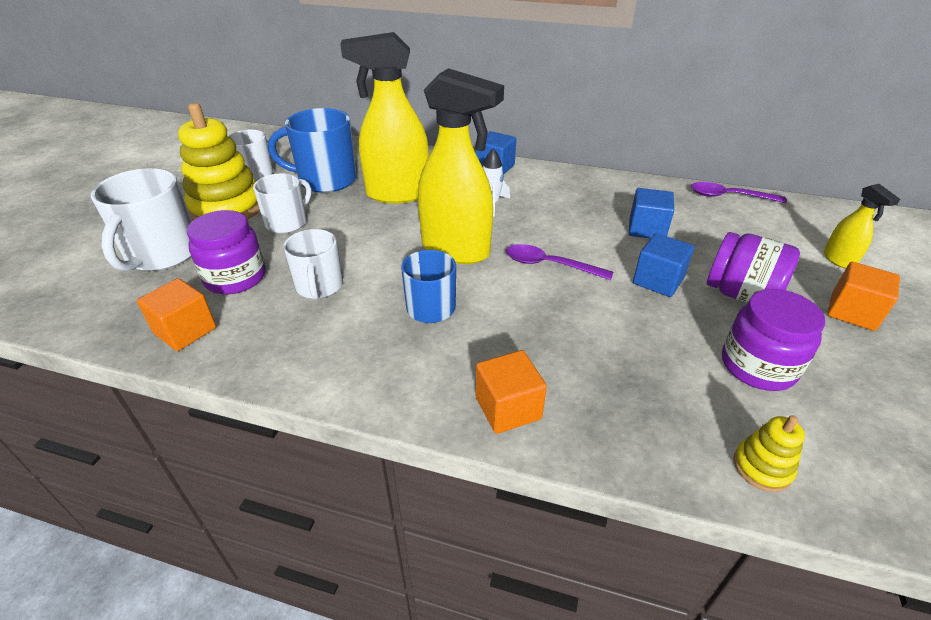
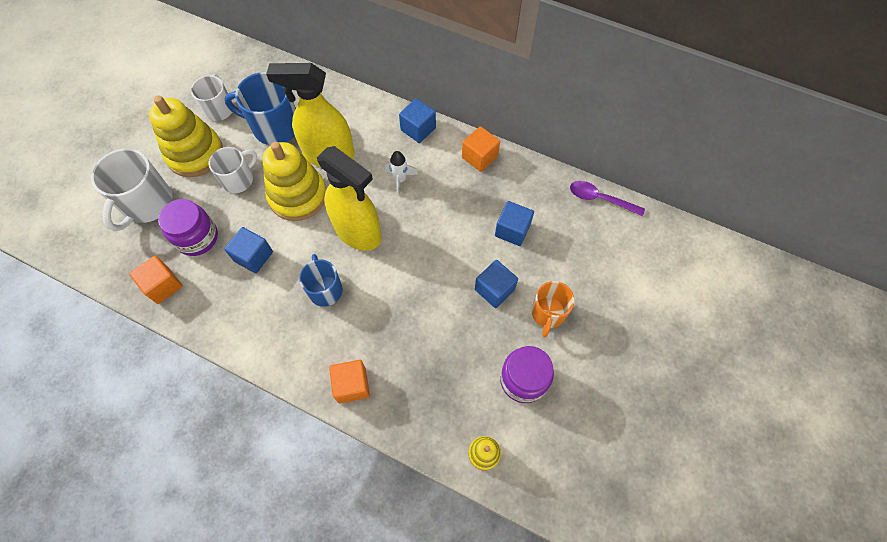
camera: 10 degrees right, 25 degrees up
white mug [283,229,343,300] -> blue cube [224,227,273,274]
purple spoon [506,244,613,280] -> none
purple jar [707,232,800,303] -> orange mug [531,281,575,337]
yellow spray bottle [824,184,900,269] -> none
orange cube [827,262,900,331] -> orange cube moved to [462,126,500,172]
none -> yellow stacking toy [262,142,326,221]

